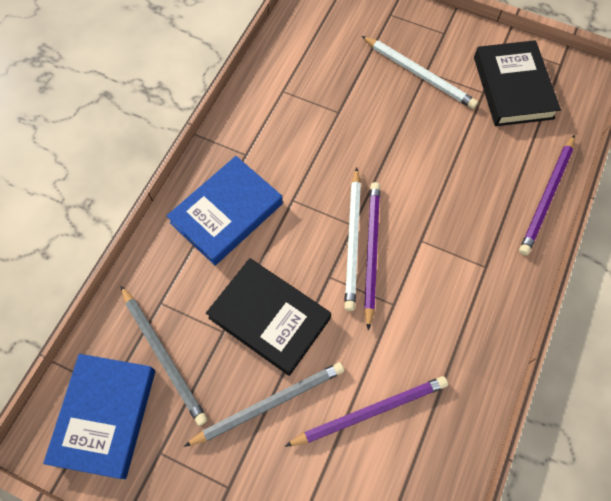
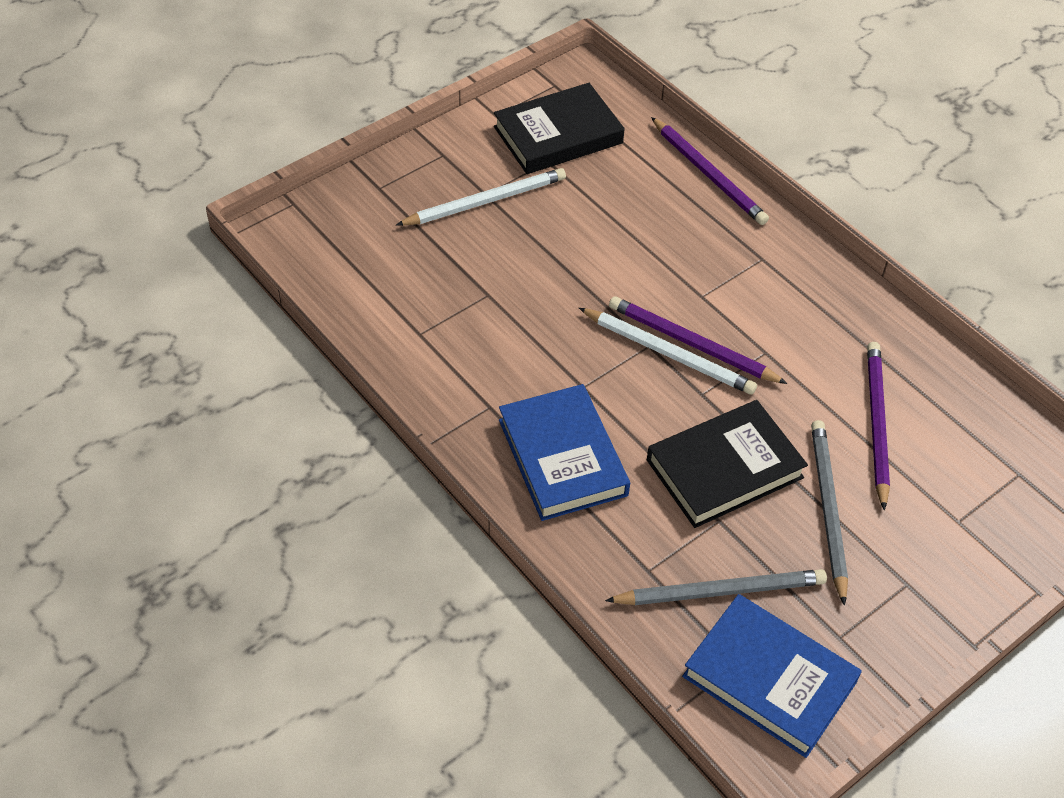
camera: 65 degrees left, 15 degrees down
black book [474,40,561,126] -> black book turned 45 degrees counterclockwise [494,83,625,174]

